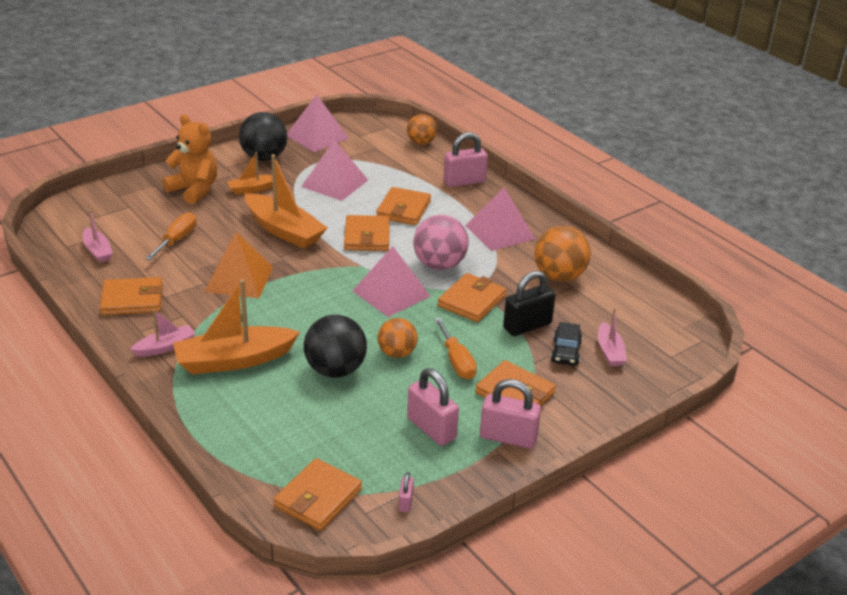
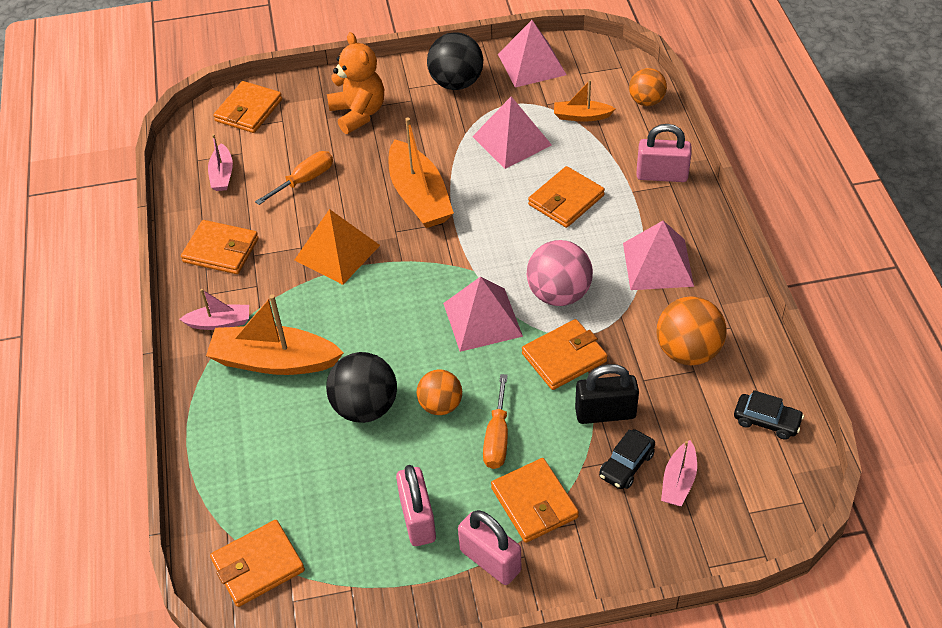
camera: 30 degrees right, 15 degrees up
orange boat [227,152,273,194] -> orange boat moved to [554,80,615,122]
orange wallet [344,215,390,251] -> orange wallet moved to [213,81,282,133]
pink padlock [399,472,414,512] -> none
none -> black car [734,390,804,440]

